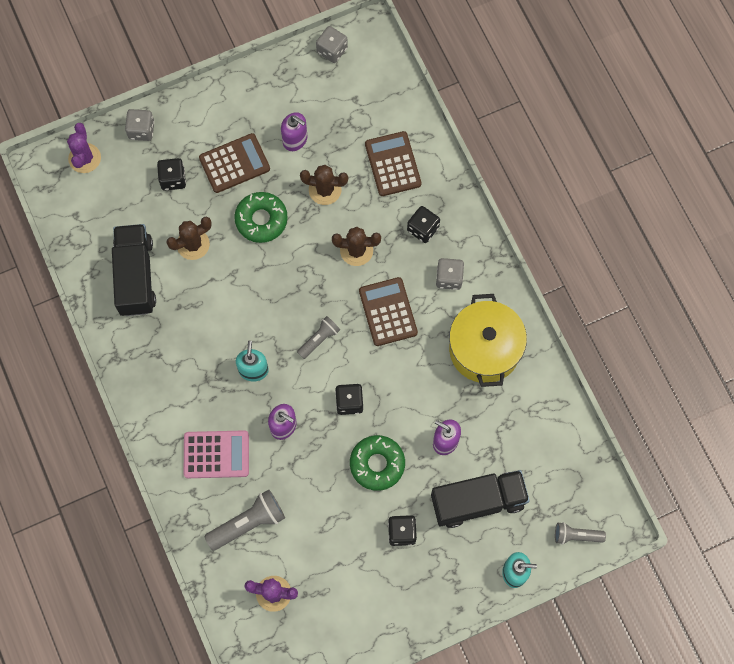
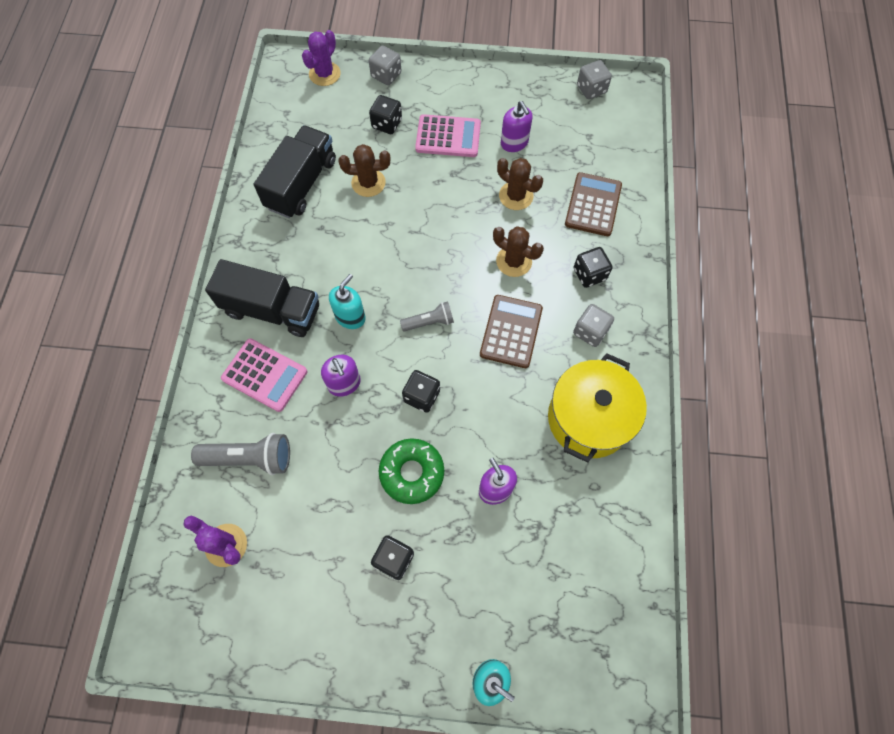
camera: 30 degrees right, 5 degrees down
brown calculator [199,133,270,193] -> pink calculator [415,114,481,157]
green donut [234,192,288,243] -> none
black truck [431,470,530,528] -> black truck moved to [205,259,319,337]
grey flashlight [555,522,606,545] -> none

